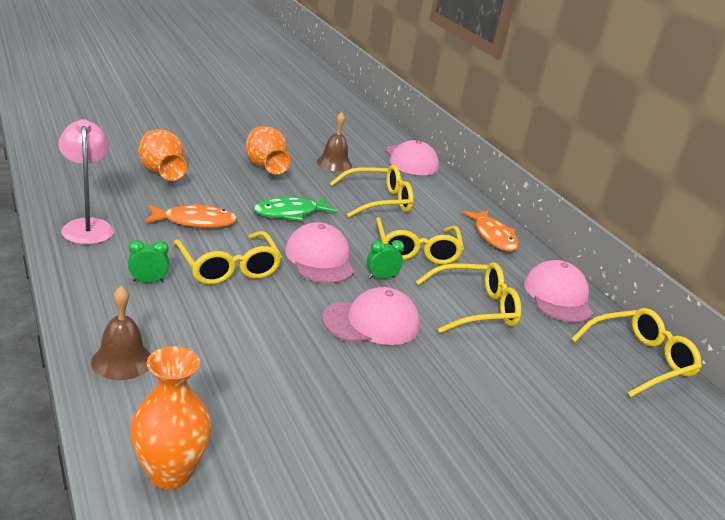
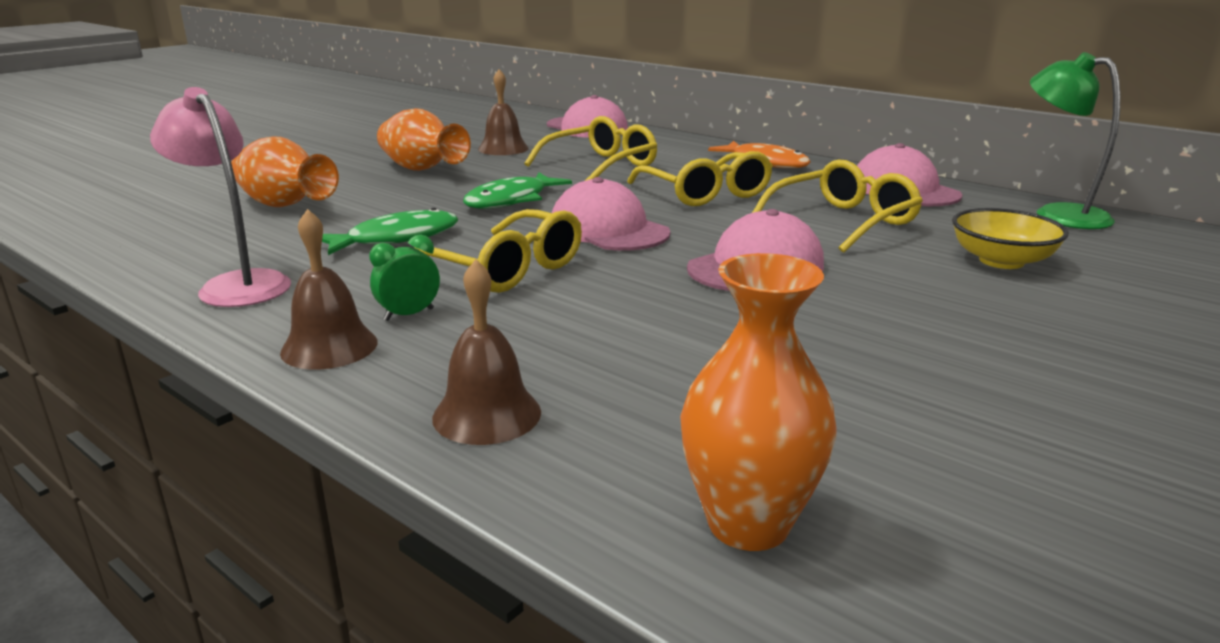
camera: 20 degrees left, 5 degrees down
orange fish [145,203,237,228] -> green fish [322,208,458,255]
green clock [367,240,404,279] -> none
yellow glasses [571,308,702,397] -> green lamp [1030,52,1120,229]
none -> brown bell [280,209,377,369]
none -> yellow bowl [952,208,1069,269]

